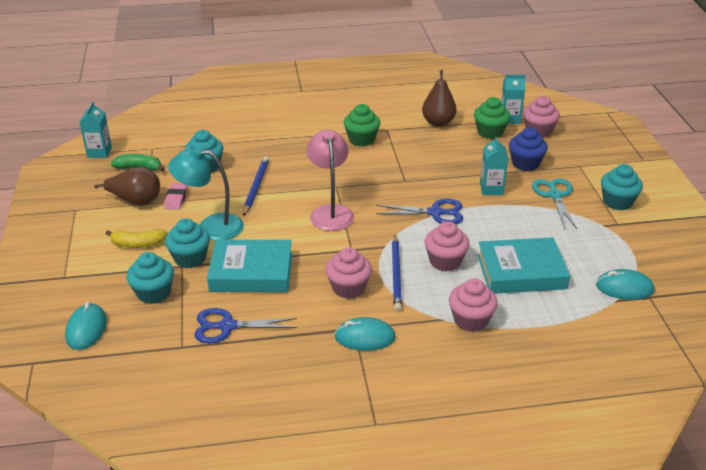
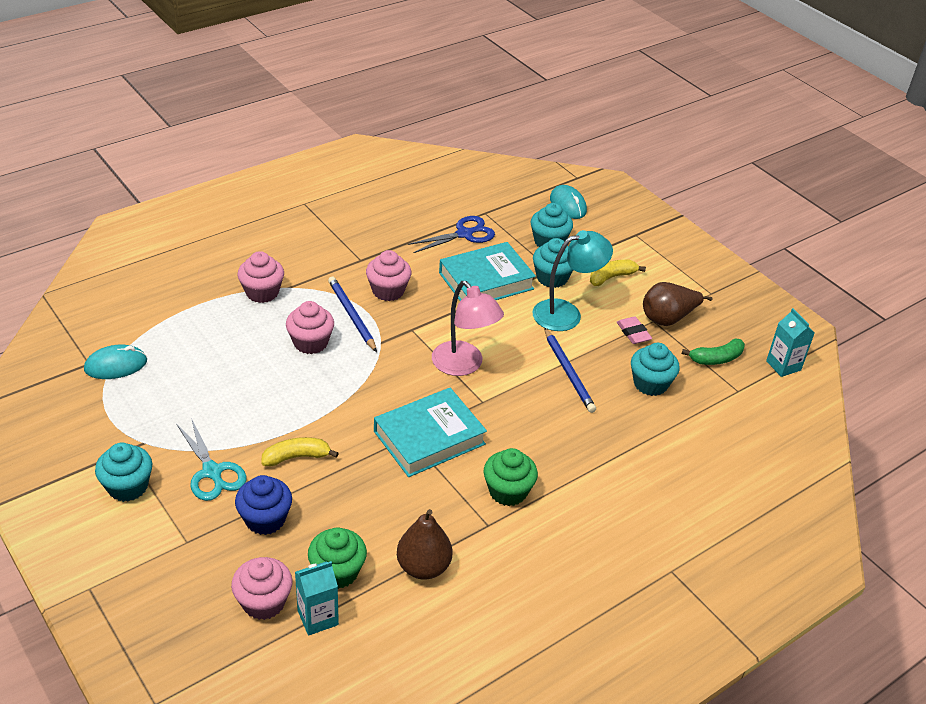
camera: 150 degrees right, 5 degrees up
turquoise mouse [334,317,396,351] -> none
blue scissors [376,199,463,224] -> none
turquoise book [477,237,570,294] -> turquoise book moved to [374,388,487,477]
turquoise carton [480,136,508,195] -> yellow banana [261,437,339,466]

